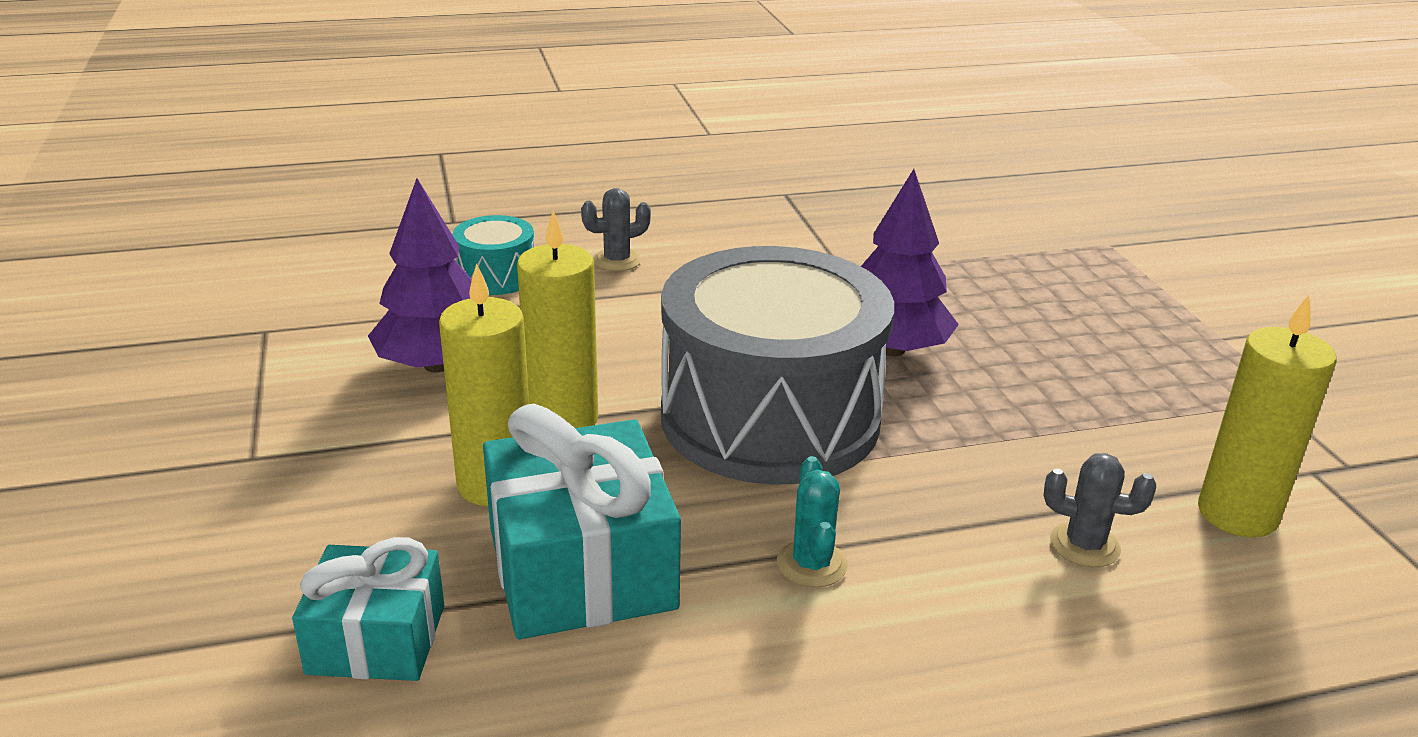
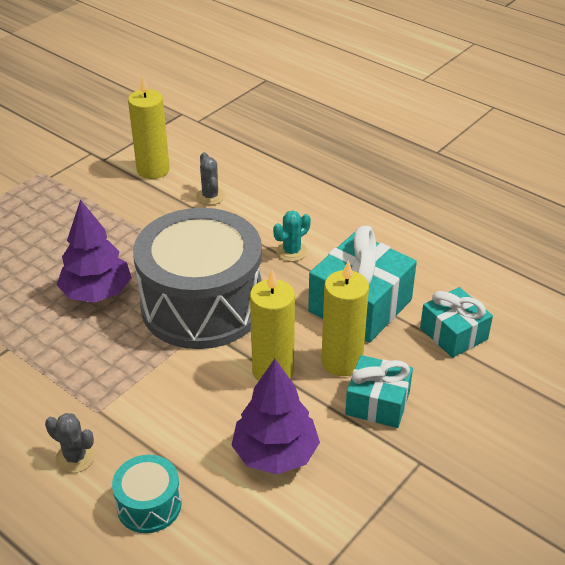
camera: 125 degrees left, 10 degrees up
none -> turquoise gift [345,355,413,428]

